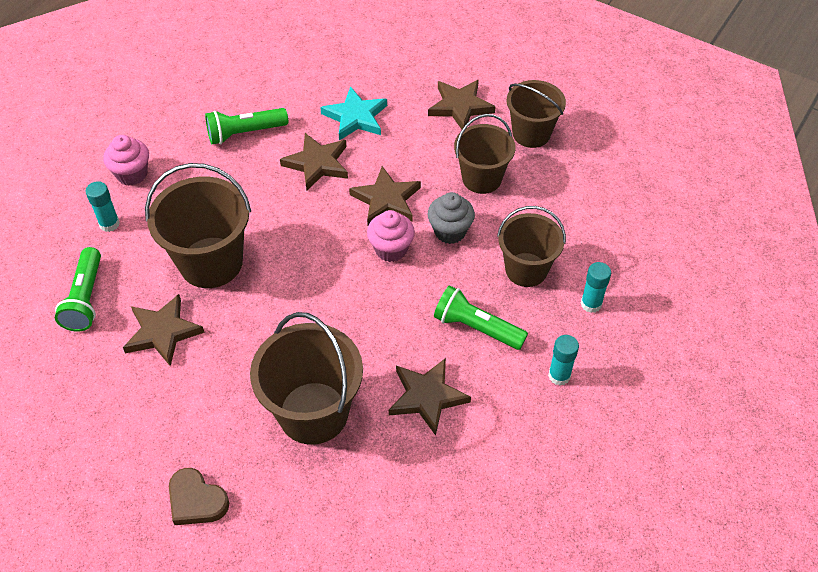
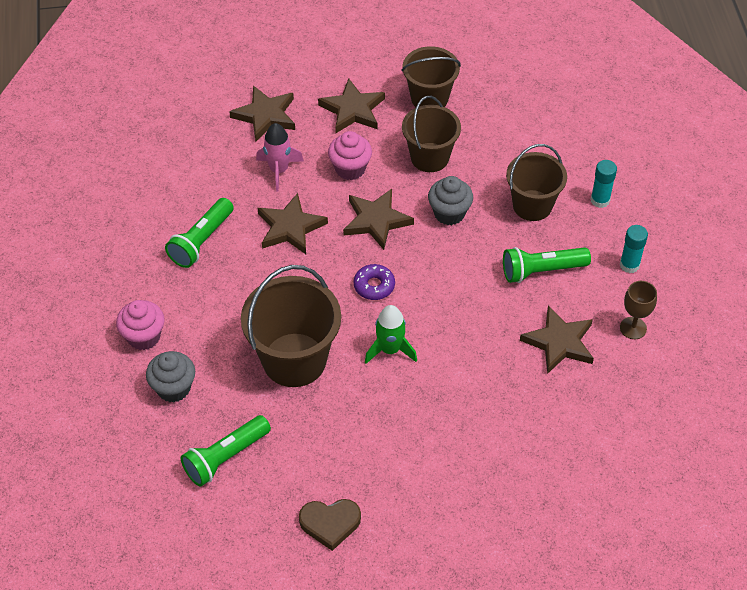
camera: 40 degrees left, 0 degrees up
green flashlight [55,247,101,332] -> green flashlight turned 90 degrees clockwise [181,415,271,487]
turquoise glue stick [86,181,120,232] -> grey cupcake [146,351,195,402]
brown star [123,294,205,366] -> brown star moved to [229,85,295,141]
brown heart [169,468,229,525] -> brown heart moved to [299,499,361,551]
brown bucket [250,312,363,445] -> none
turquoise star [320,86,387,141] -> pink rocket [256,123,304,191]
pink cupcake [367,210,415,262] -> pink cupcake moved to [328,131,372,180]
none -> purple donut [354,264,395,300]
none -> green rocket [365,305,417,364]
none -> brown goblet [620,281,657,339]

